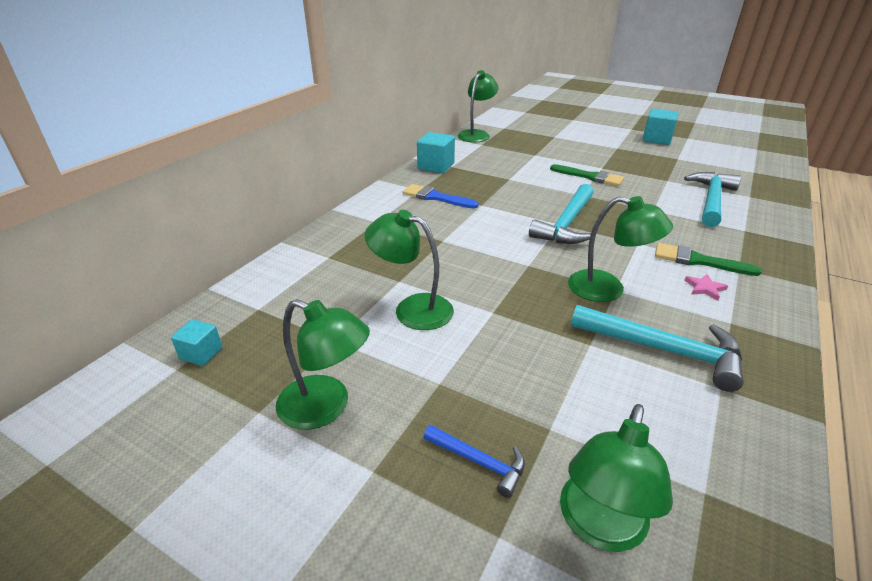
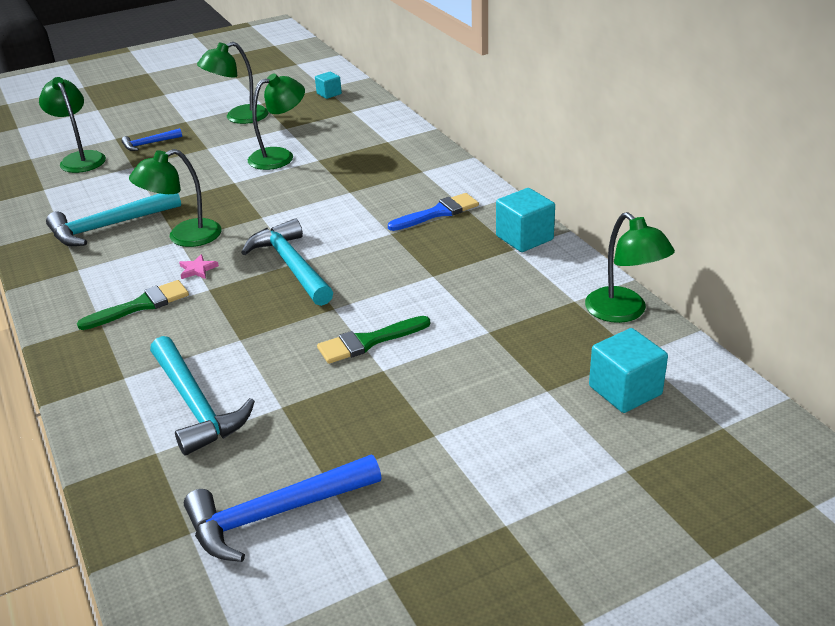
camera: 125 degrees right, 0 degrees up
turquoise cube [643,109,679,145] -> turquoise cube moved to [589,328,668,413]
pink star [684,274,728,300] -> pink star moved to [179,254,219,279]
none -> blue hammer [184,454,381,562]

